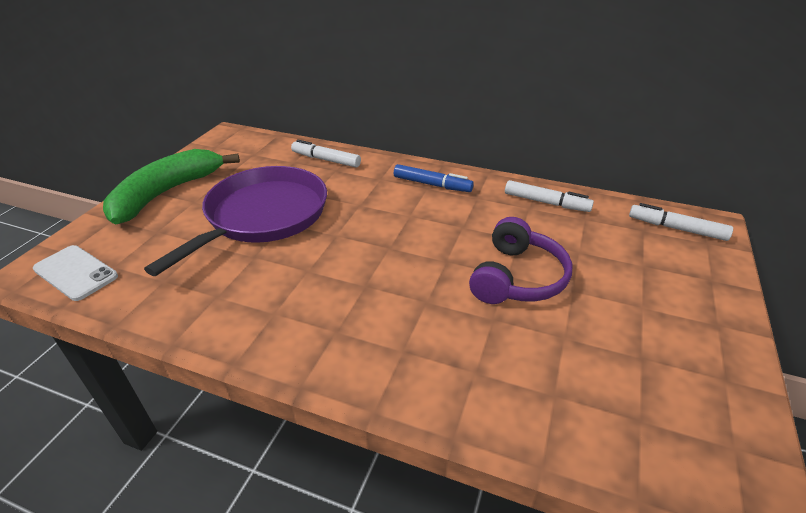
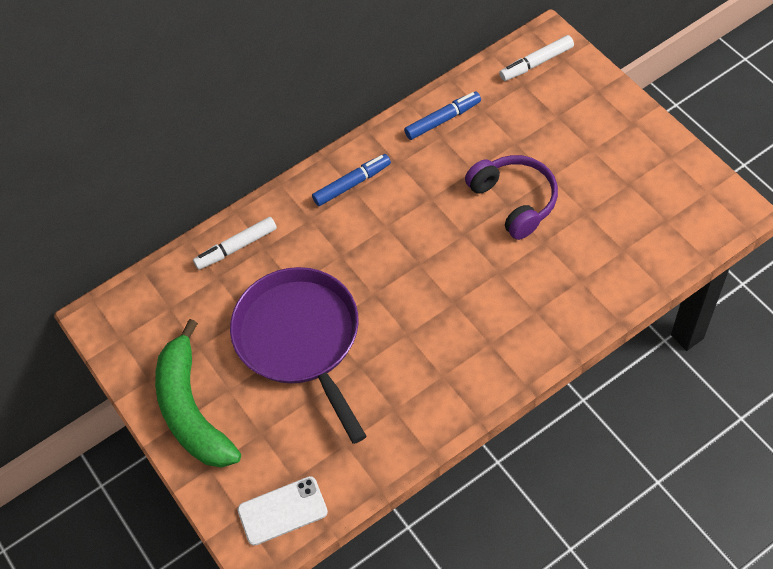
camera: 50 degrees left, 20 degrees up
white marker [505,180,594,212] -> blue marker [404,91,481,140]

